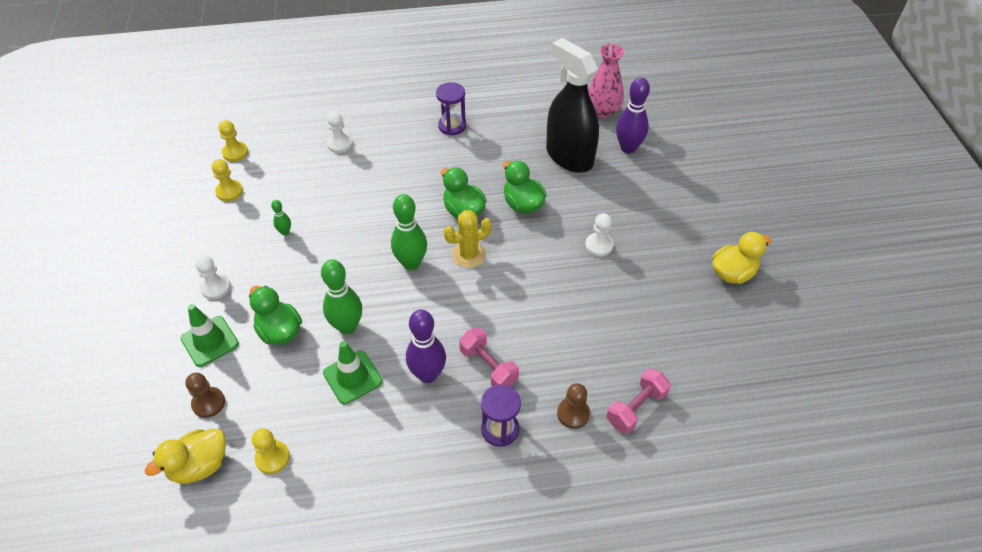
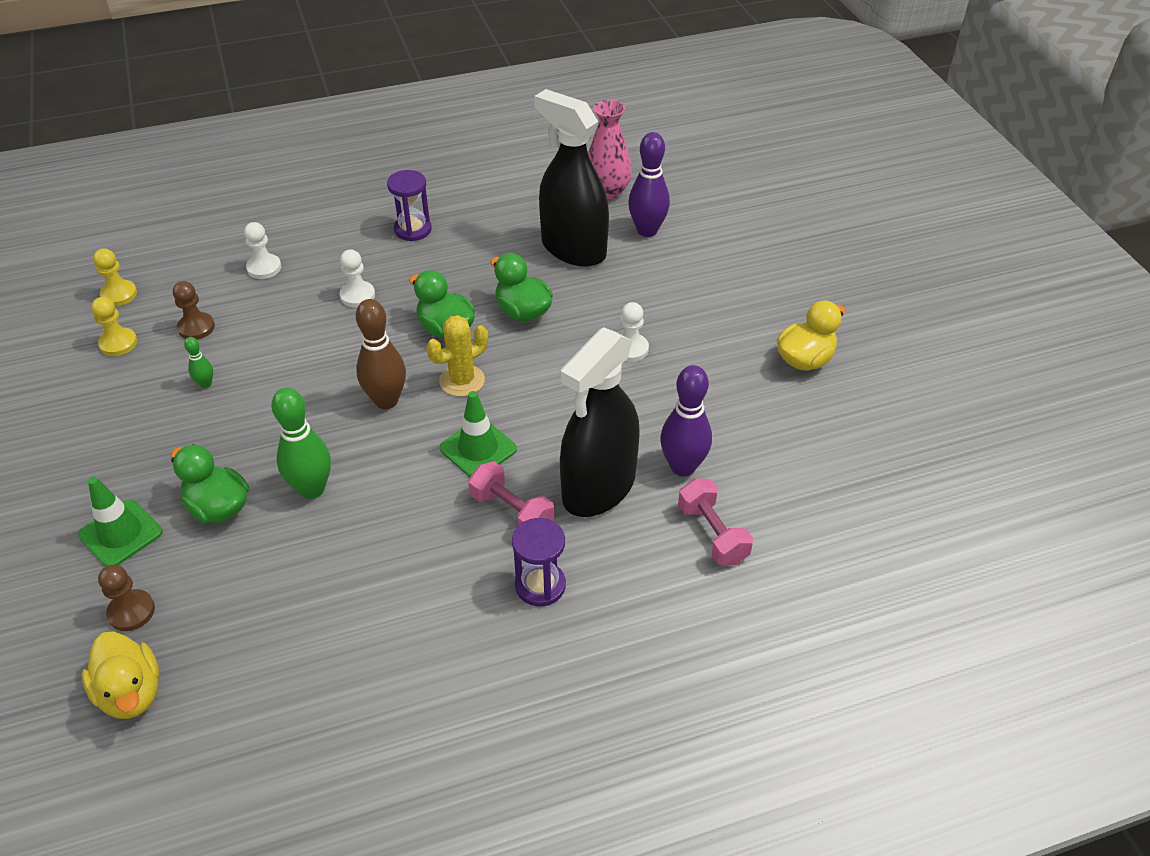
camera: 10 degrees left, 5 degrees down
yellow duck [145,429,226,484] -> yellow duck turned 75 degrees counterclockwise [82,631,160,719]
white pawn [195,256,231,299] -> white pawn moved to [340,250,375,307]
yellow pawn [252,428,290,474] -> none
green traffic cone [323,341,382,404] -> green traffic cone moved to [440,391,517,477]
green bowling pin [391,194,427,270] -> brown bowling pin [356,299,406,409]
purple bowling pin [406,310,446,383] -> purple bowling pin moved to [660,365,712,477]
brown pawn [557,383,590,429] -> brown pawn moved to [173,281,215,340]
pink dumbbell [607,368,671,434] -> pink dumbbell turned 60 degrees counterclockwise [678,478,753,566]
none -> black spray bottle [560,327,640,517]

